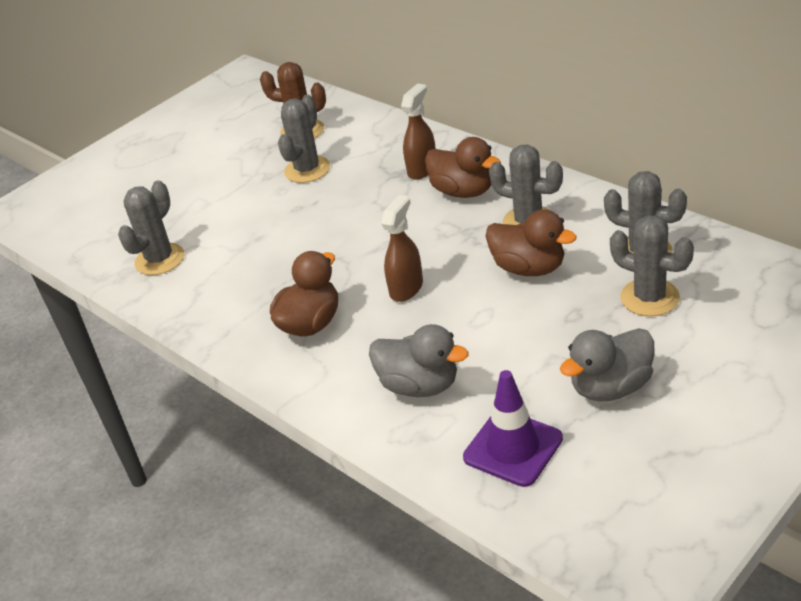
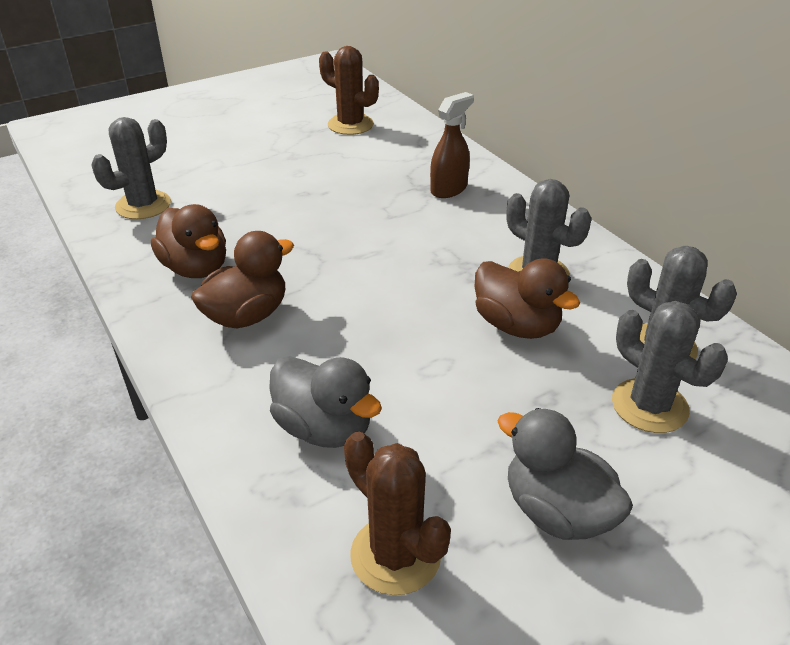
camera: 10 degrees right, 0 degrees up
grey cactus [278,95,330,183] -> none
brown spray bottle [381,195,423,302] -> none
brown duck [425,137,501,198] -> brown duck moved to [151,204,226,278]
purple traffic cone [463,370,563,487] -> brown cactus [344,432,451,595]
grey duck [560,328,655,401] -> grey duck turned 60 degrees clockwise [498,408,633,540]

